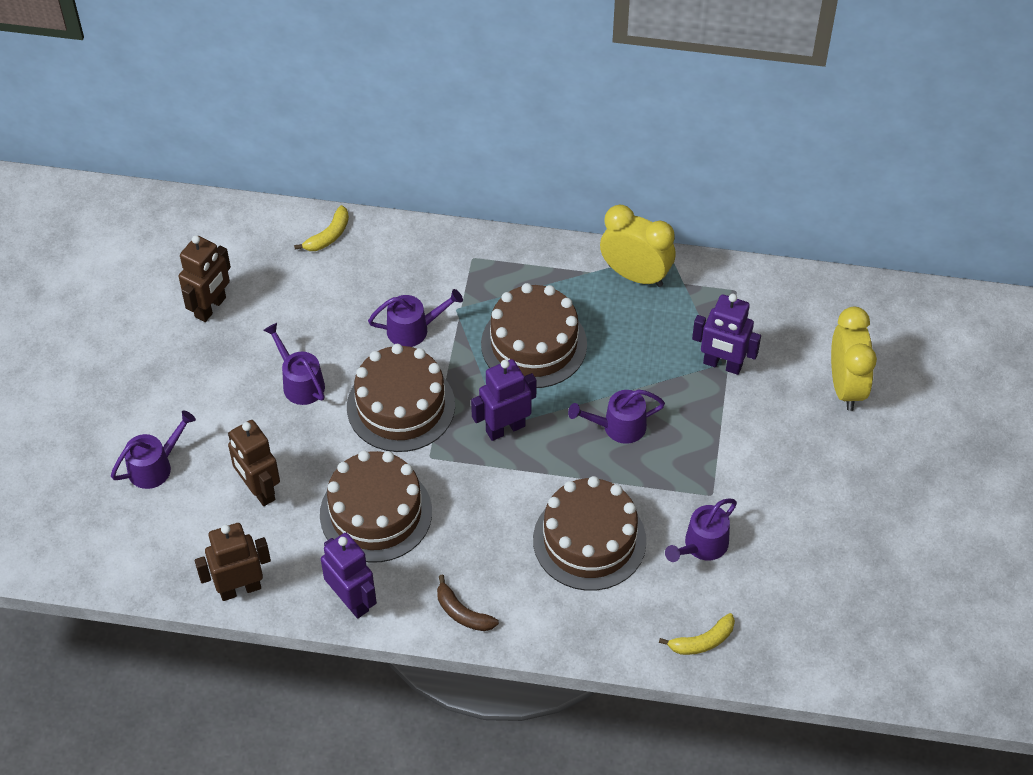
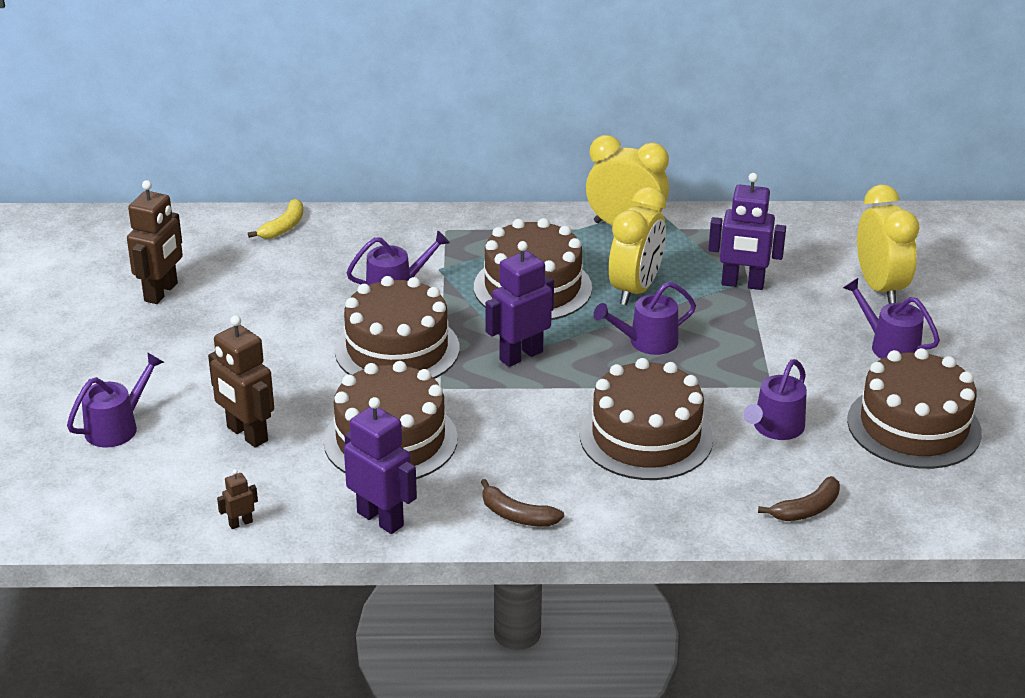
camera: 10 degrees left, 20 degrees down
brown robot [195,523,271,601] -> brown robot [217,469,258,529], size x0.46
purple watering can [263,323,325,405] -> purple watering can moved to [843,278,940,359]
yellow banana [659,613,735,655] -> brown banana [758,476,840,521]
none -> yellow clock [609,187,666,305]
none -> brown cake [847,348,982,469]

